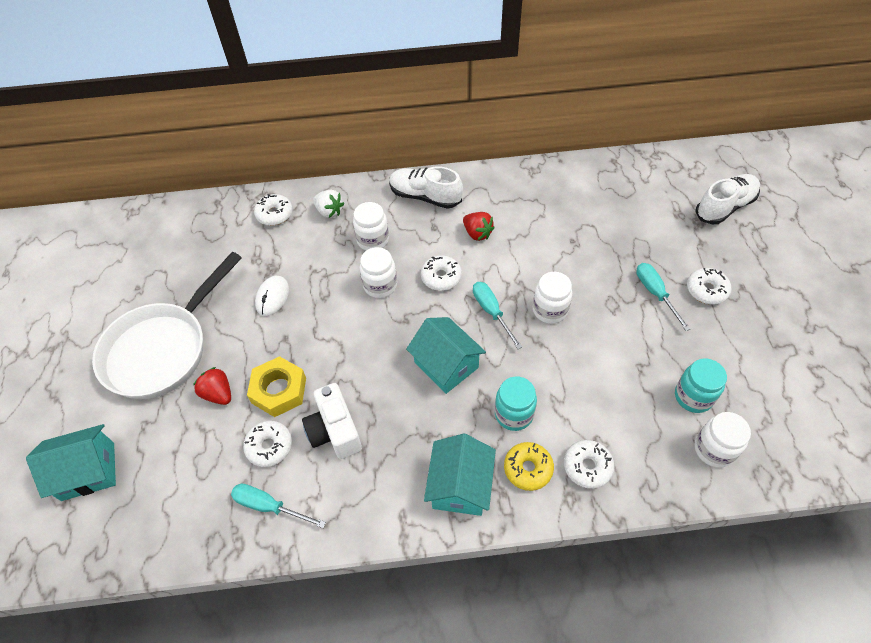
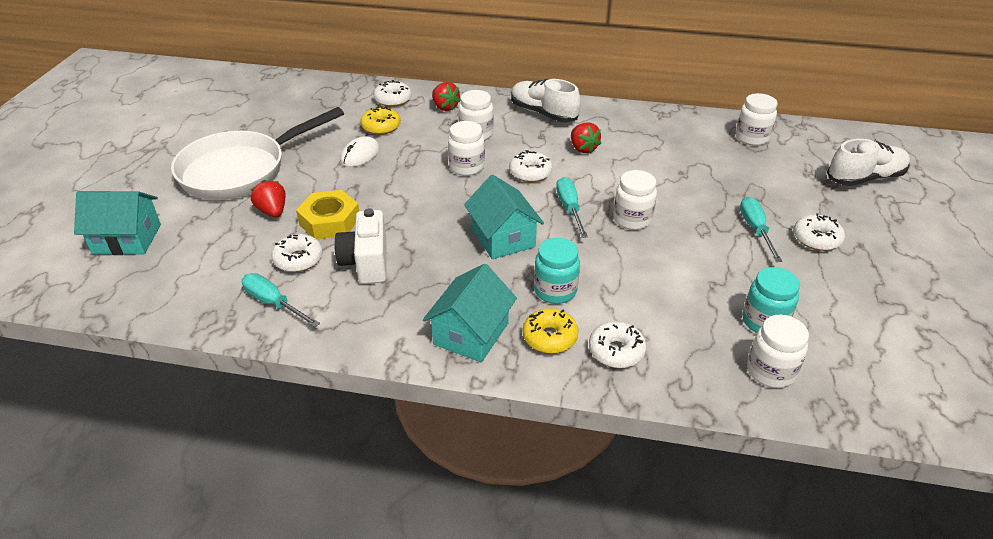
camera: 15 degrees right, 15 degrees down
white strawberry [313,190,344,218] -> red strawberry [432,82,461,111]
none -> yellow donut [360,106,401,135]
none -> white jar [736,93,777,146]

